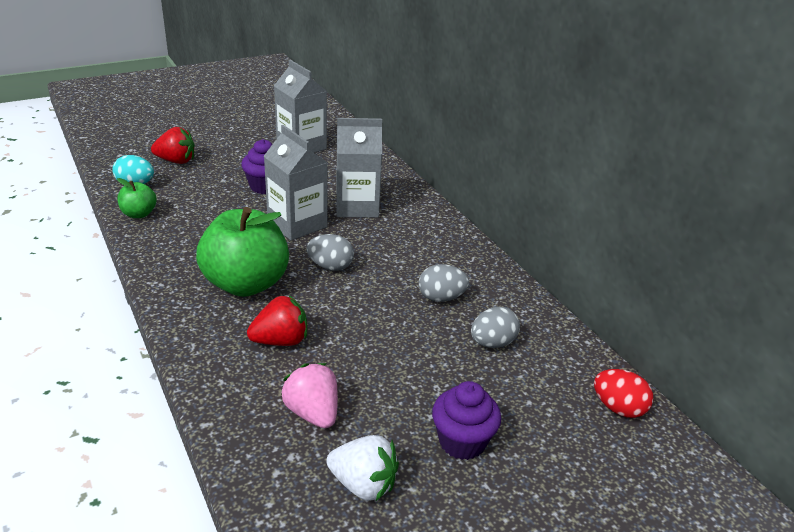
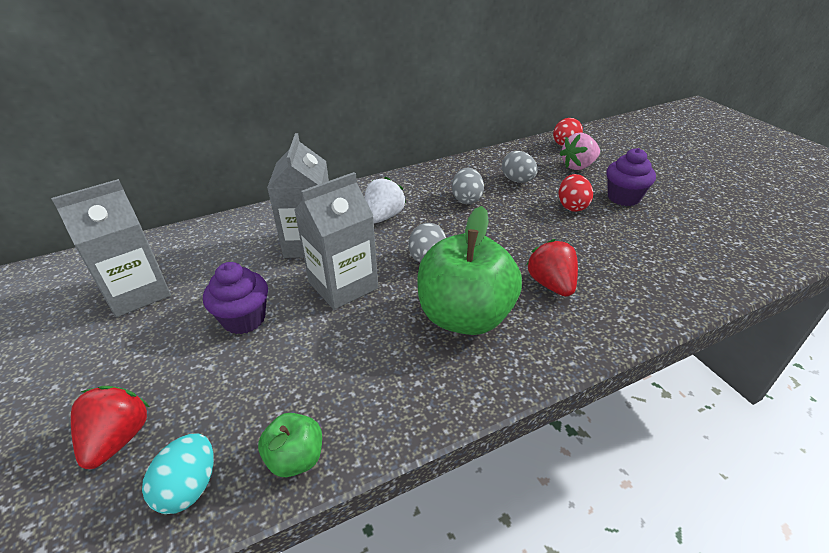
camera: 85 degrees left, 5 degrees up
pink strawberry [281,363,338,428] -> pink strawberry moved to [559,133,600,170]
white strawberry [326,435,399,501] -> white strawberry moved to [365,177,406,223]
none -> red egg [558,174,593,212]

